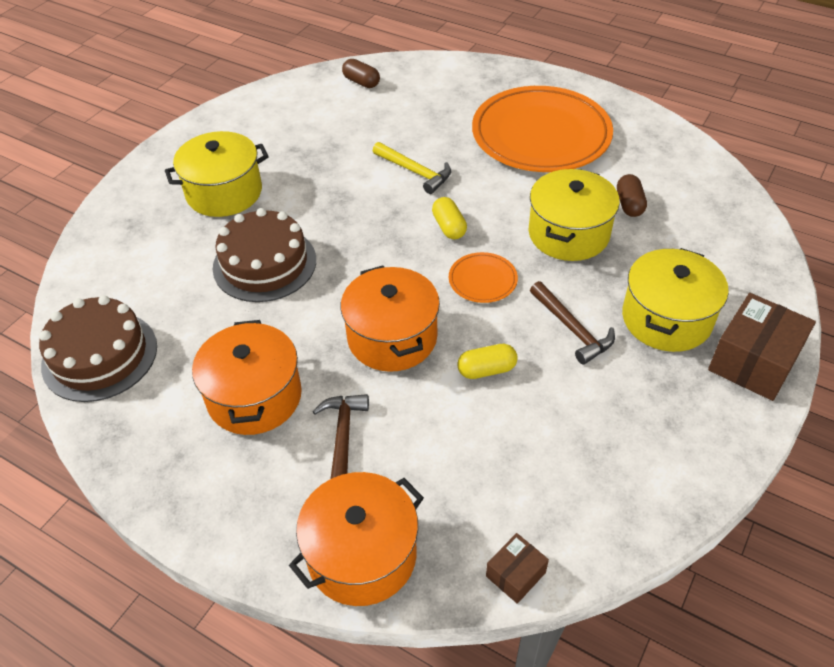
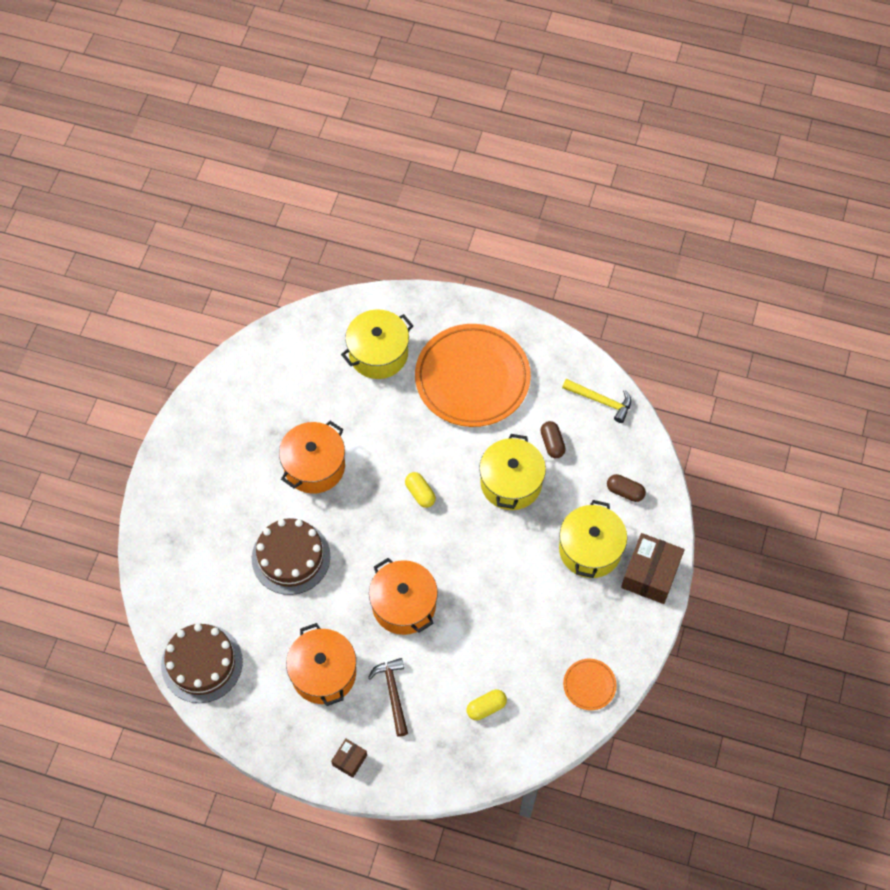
camera: 15 degrees left, 15 degrees up
yellow pot [165,131,269,217] -> yellow pot moved to [341,309,413,379]
orange pot [289,472,424,606] -> orange pot moved to [279,421,345,494]
brown capsule [342,59,380,88] -> brown capsule moved to [607,474,646,502]
yellow hammer [373,142,451,194] -> yellow hammer moved to [562,379,631,423]
orange plate [449,252,518,303] -> orange plate moved to [563,659,617,710]
yellow capsule [457,344,518,379] -> yellow capsule moved to [467,690,507,720]
brown box [486,533,549,604] -> brown box moved to [331,739,367,778]
brown hammer [530,281,615,365] -> none

